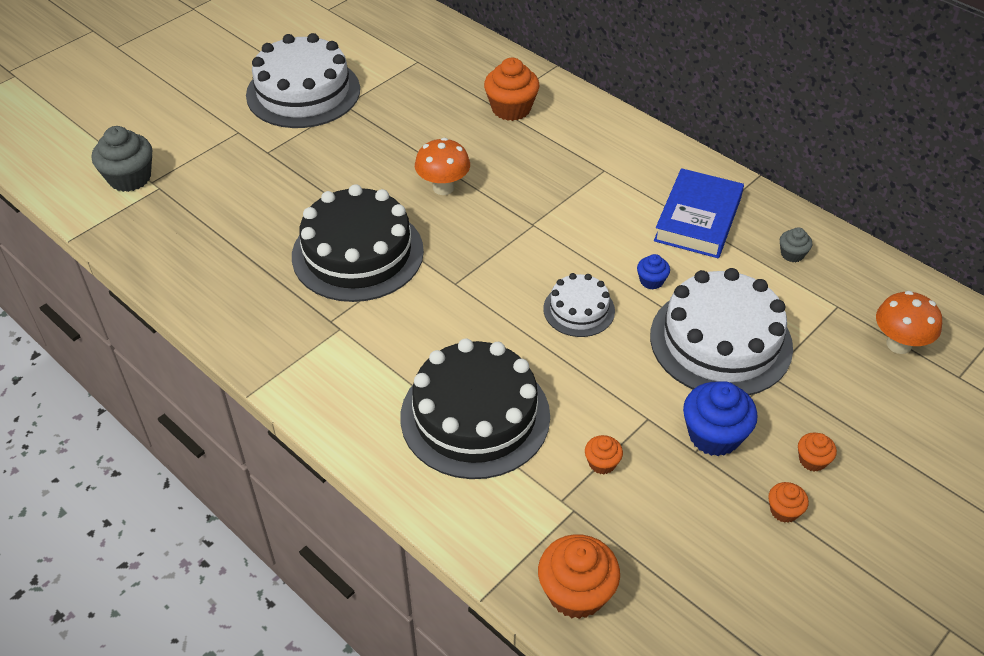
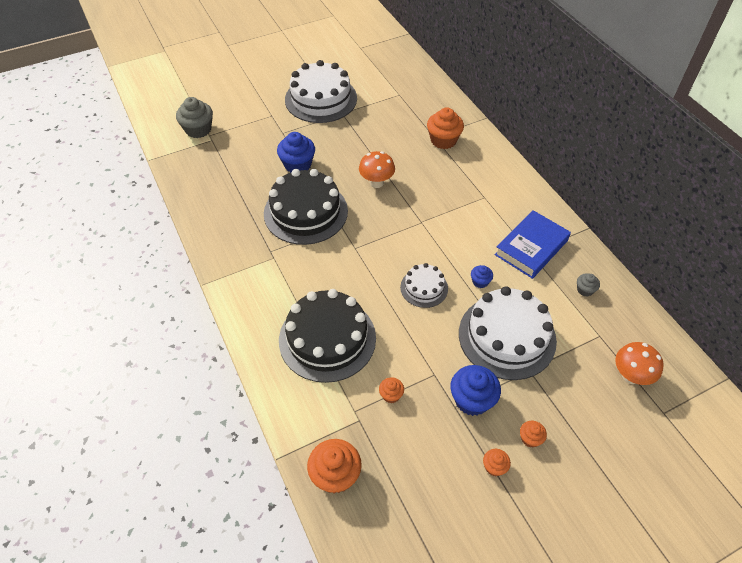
camera: 20 degrees right, 5 degrees up
none -> blue cupcake [277,132,315,173]

